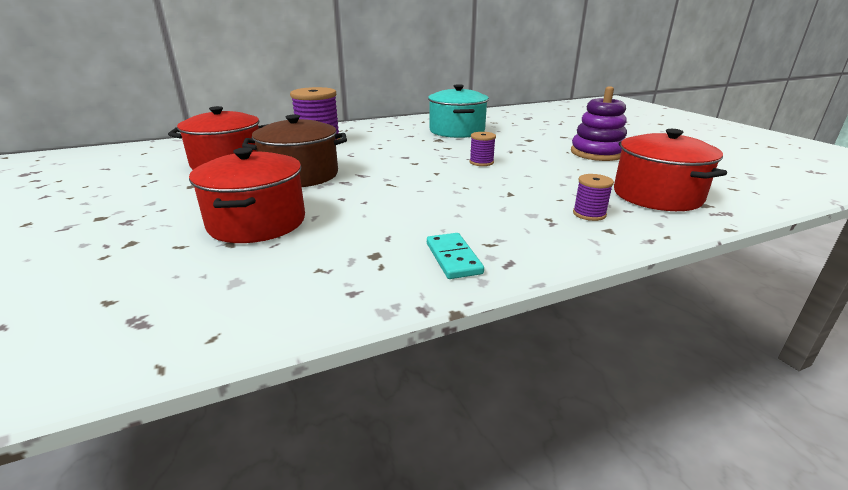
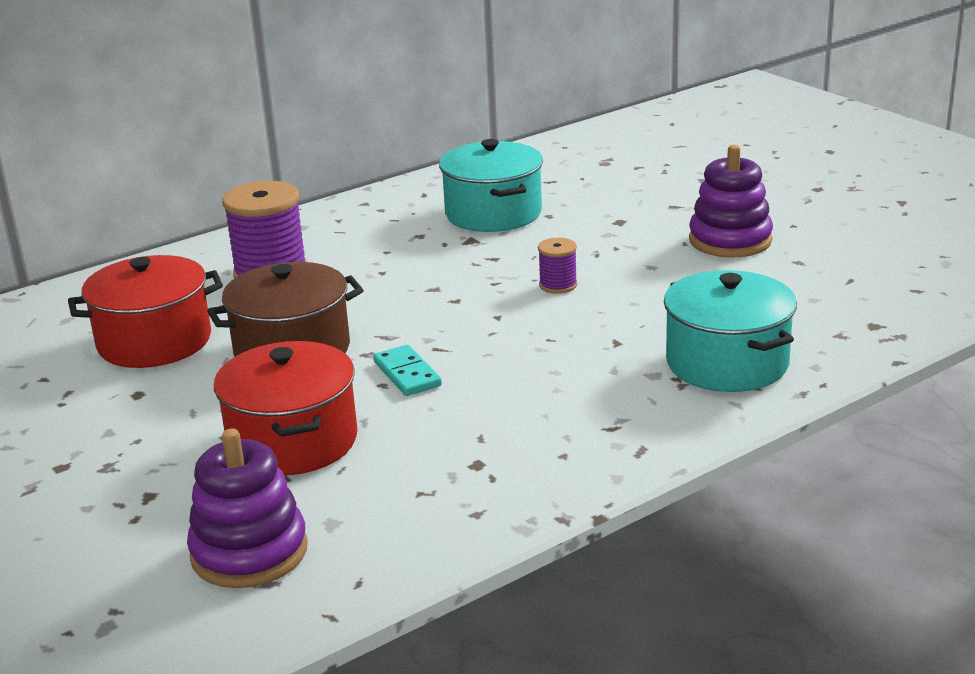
camera: 10 degrees left, 0 degrees up
turquoise domino [427,233,484,279] -> turquoise domino moved to [373,345,442,396]
purple spool [573,174,614,221] -> turquoise pot [664,270,797,392]
red pot [614,129,727,211] -> none
none -> purple stacking toy [187,429,308,588]

